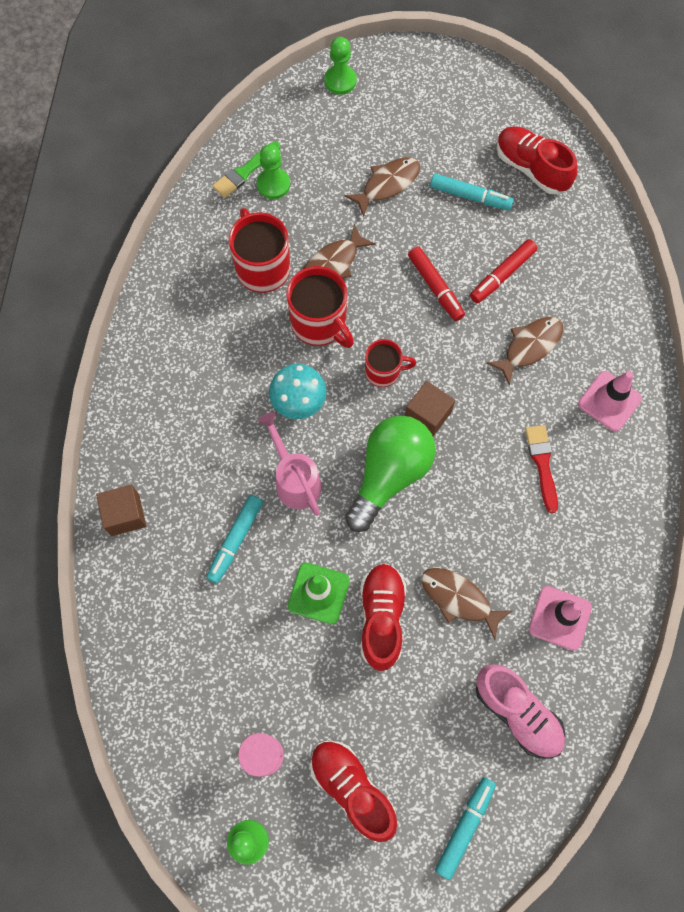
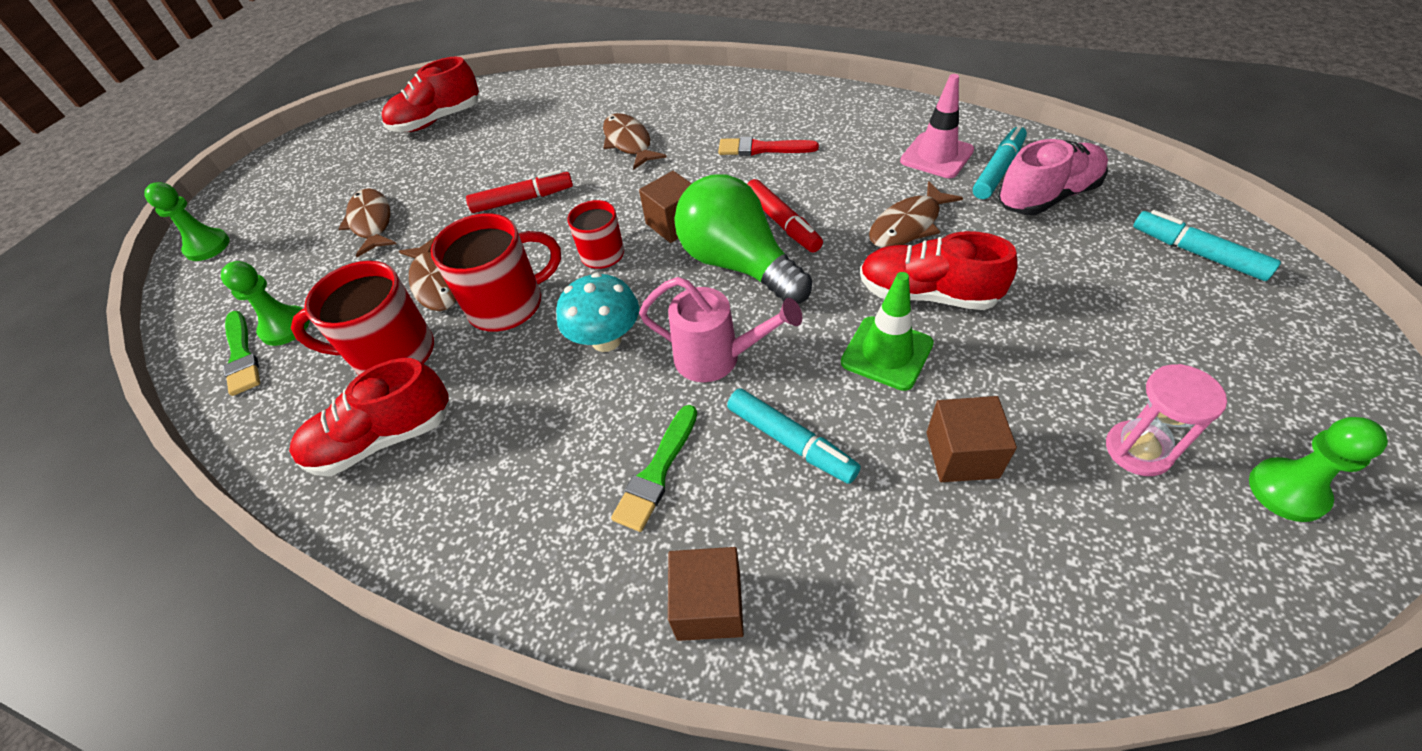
camera: 70 degrees left, 20 degrees down
pink watering can [258,412,322,516] -> pink watering can turned 150 degrees counterclockwise [639,277,802,382]
red shoe [310,741,397,842] -> red shoe moved to [289,358,449,476]
turquoise marker [430,173,514,210] -> turquoise marker moved to [973,125,1027,199]
red marker [470,239,537,303] -> red marker moved to [747,179,823,252]
pink traffic cone [578,371,642,432] -> none
none -> green brush [611,405,697,532]
none -> brown cube [926,396,1017,482]

